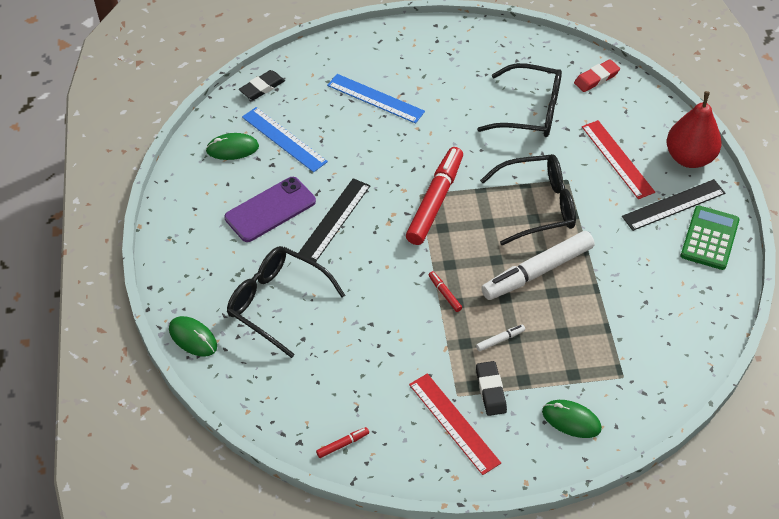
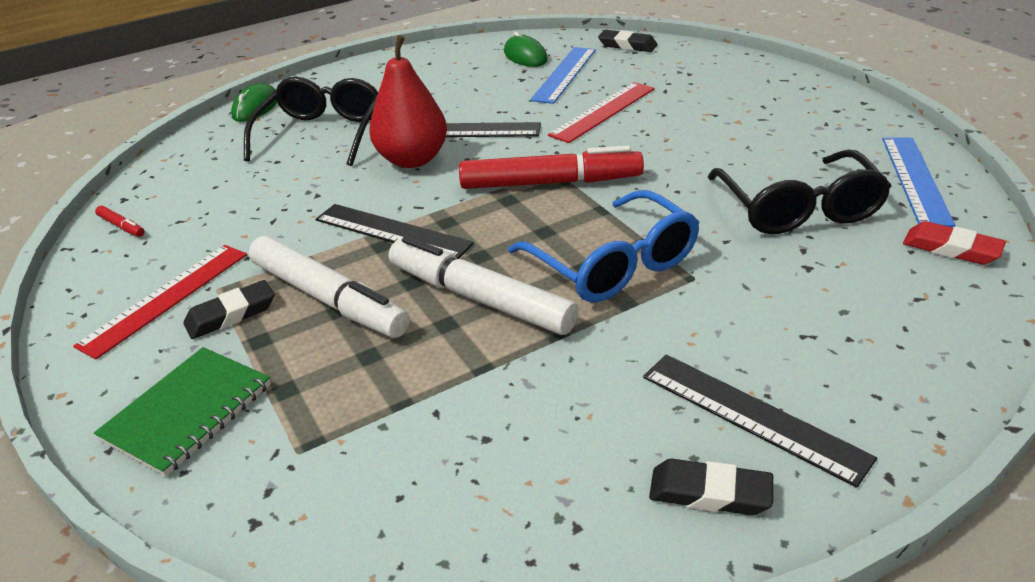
camera: 70 degrees right, 15 degrees down
purple phone [224,177,316,242] -> none
blue ruler [327,74,425,124] -> blue ruler moved to [882,137,955,227]
red marker [429,271,462,312] -> black ruler [316,204,474,259]
white marker [476,324,525,351] -> white marker [249,236,410,338], size x2.48
black glasses [480,154,576,245] -> blue glasses [508,190,700,303]
green mouse [542,400,602,438] -> green notebook [94,347,271,477]
red ruler [582,120,655,199] -> red ruler moved to [548,82,655,143]
red pear [667,91,722,168] -> red pear moved to [369,35,447,168]
green calculator [681,205,740,270] -> black eraser [649,459,773,515]

